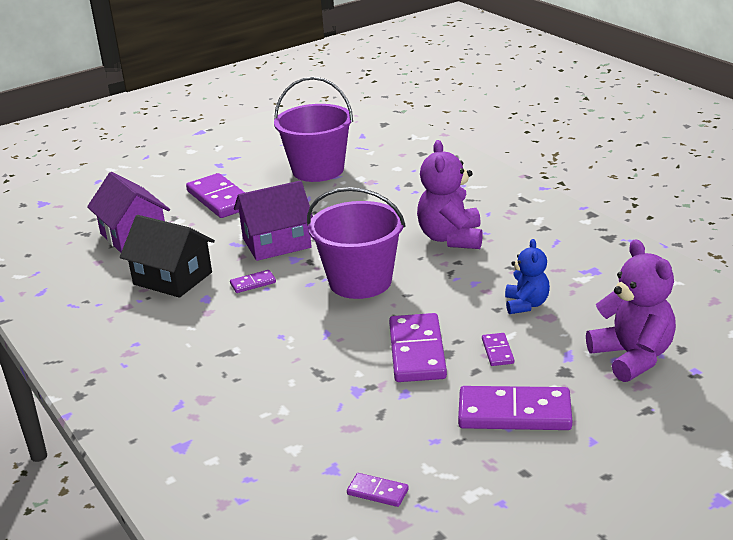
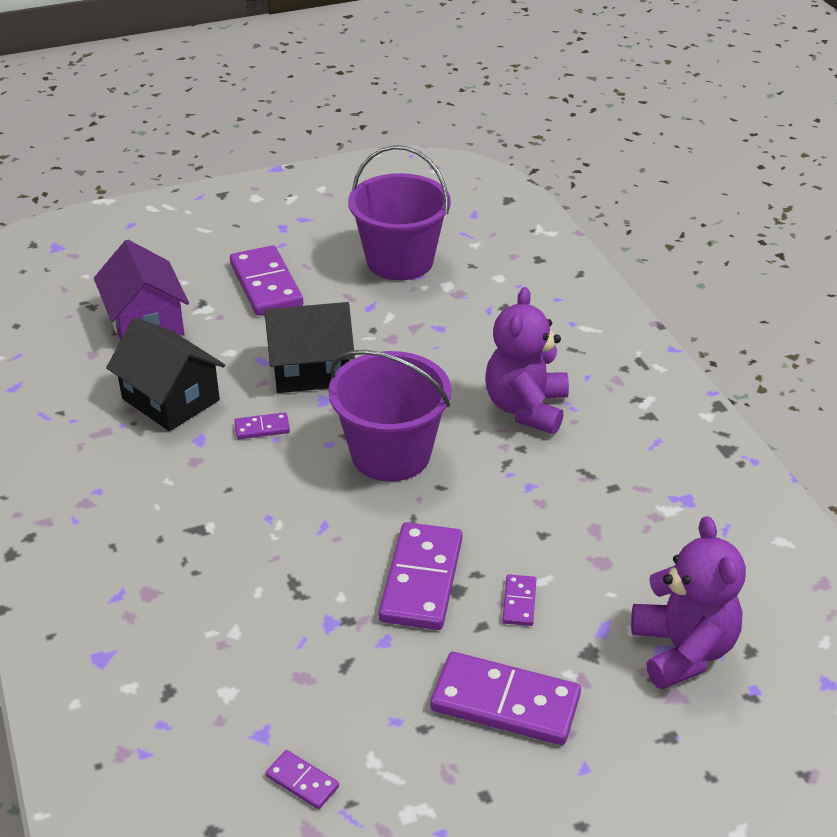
camera: 10 degrees right, 10 degrees up
purple house [234,180,313,261] -> black house [264,302,355,393]
blue teddy bear [505,239,550,314] -> none

